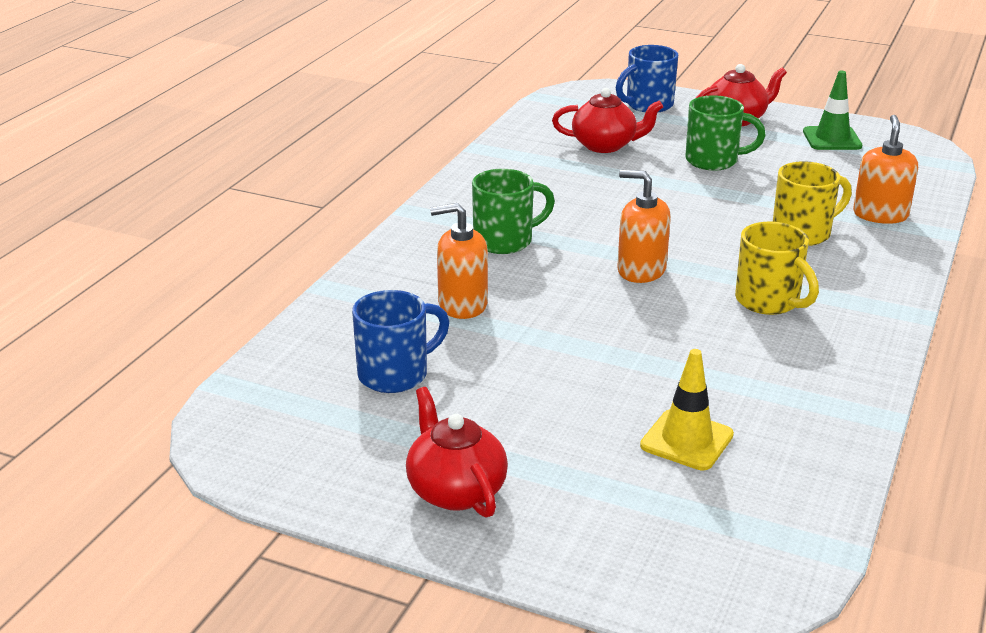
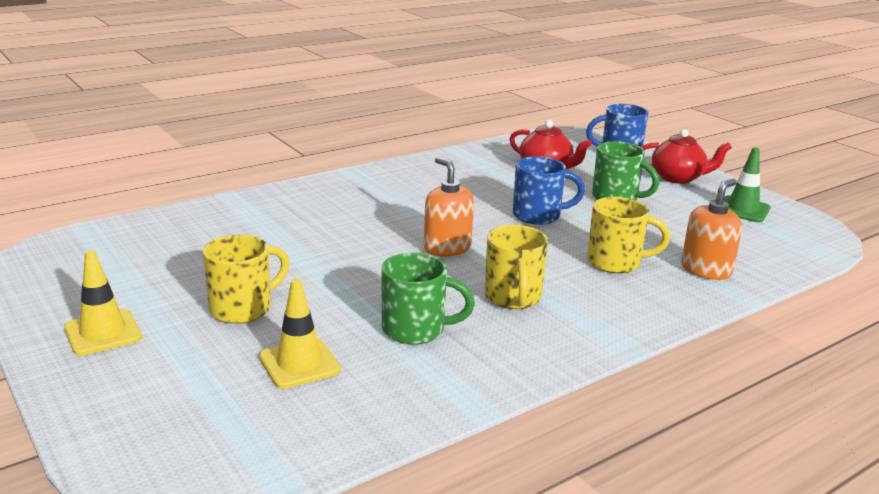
camera: 30 degrees right, 5 degrees down
blue mug [352,290,449,393] -> blue mug moved to [513,156,585,225]
red teapot [406,387,508,517] -> yellow traffic cone [64,250,142,356]
orange soap dispenser [430,203,488,319] -> none
green mug [472,169,555,254] -> green mug moved to [381,253,475,345]
none -> yellow mug [202,235,290,324]

